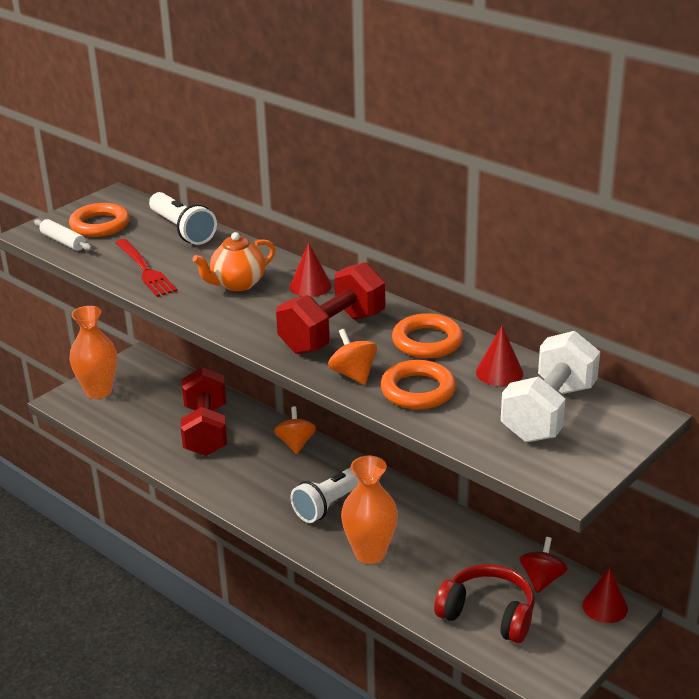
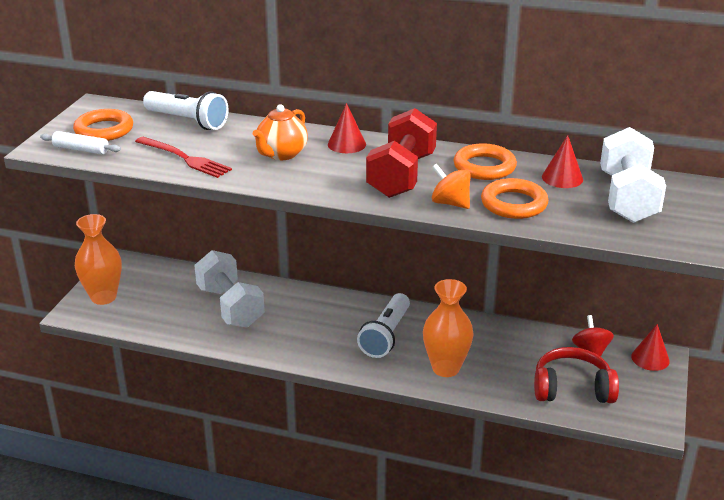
camera: 25 degrees left, 0 degrees up
red dumbbell [181,367,227,456] -> white dumbbell [194,250,265,328]
orange spinning top [274,406,316,454] -> none

